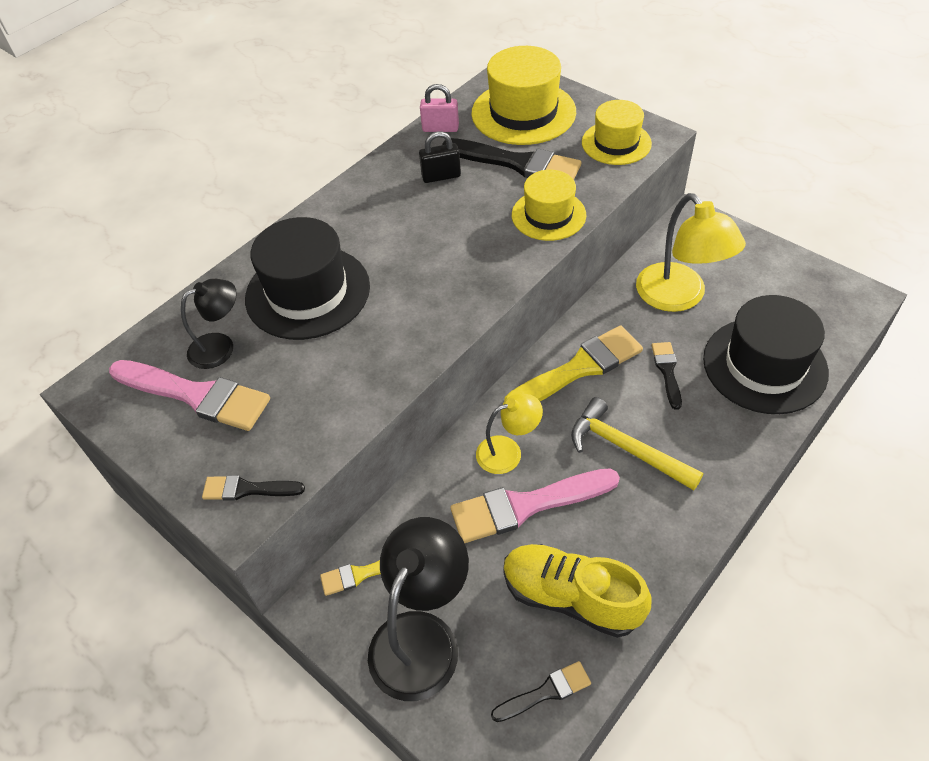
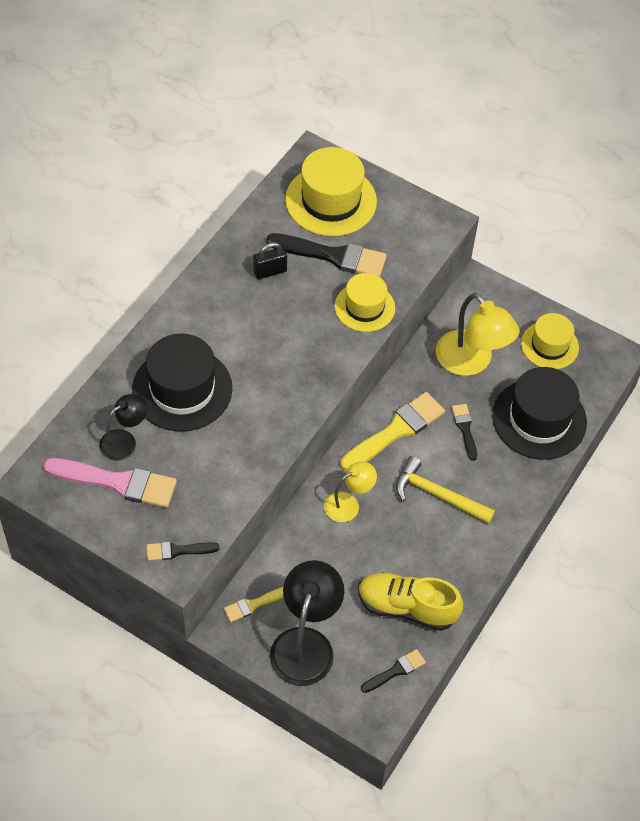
camera: 15 degrees left, 5 degrees up
pink padlock [420,84,459,132] -> none
pink brush [451,468,620,543] -> none
yellow hat [582,100,652,165] -> yellow hat moved to [521,313,579,369]

